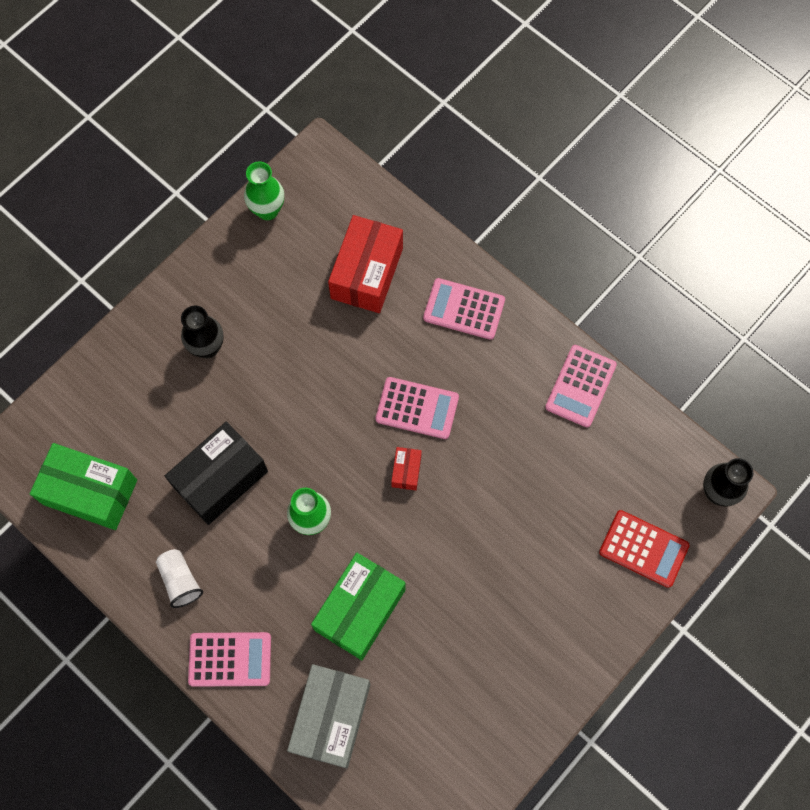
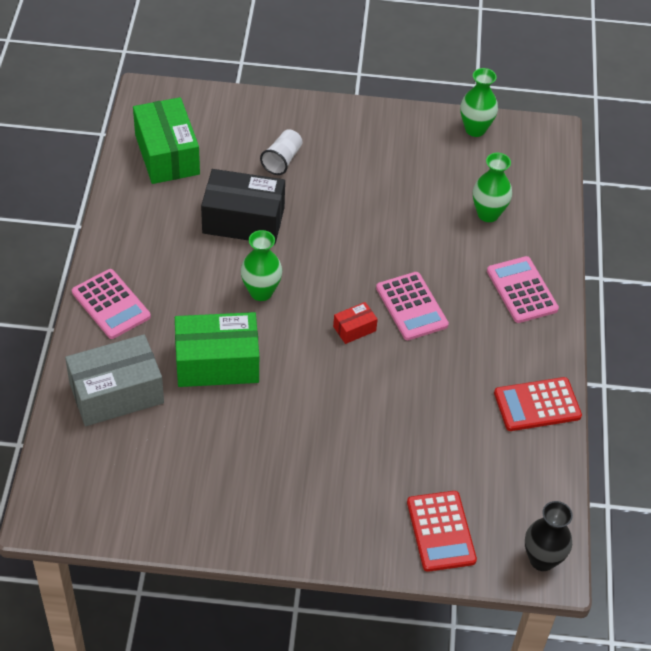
camera: 50 degrees right, 20 degrees down
white cup [156,549,203,608] -> white cup moved to [260,129,303,175]
black vase [181,305,224,358] -> none
red box [328,215,403,313] -> green vase [473,153,512,222]
pink calculator [545,345,617,427] -> red calculator [494,377,582,431]

